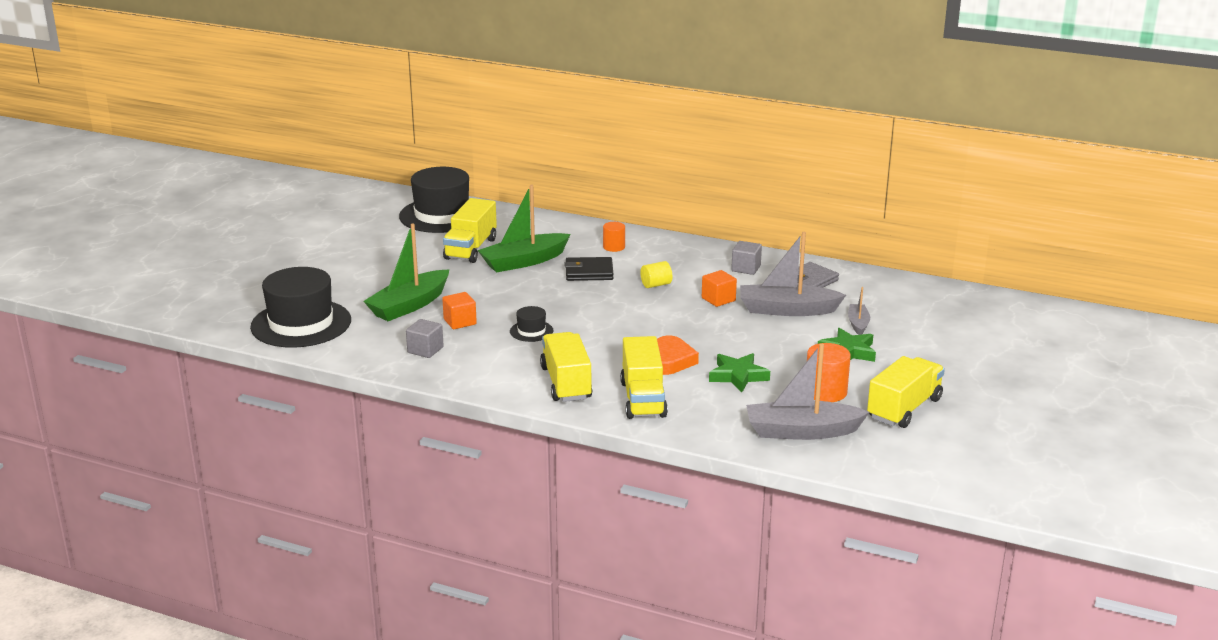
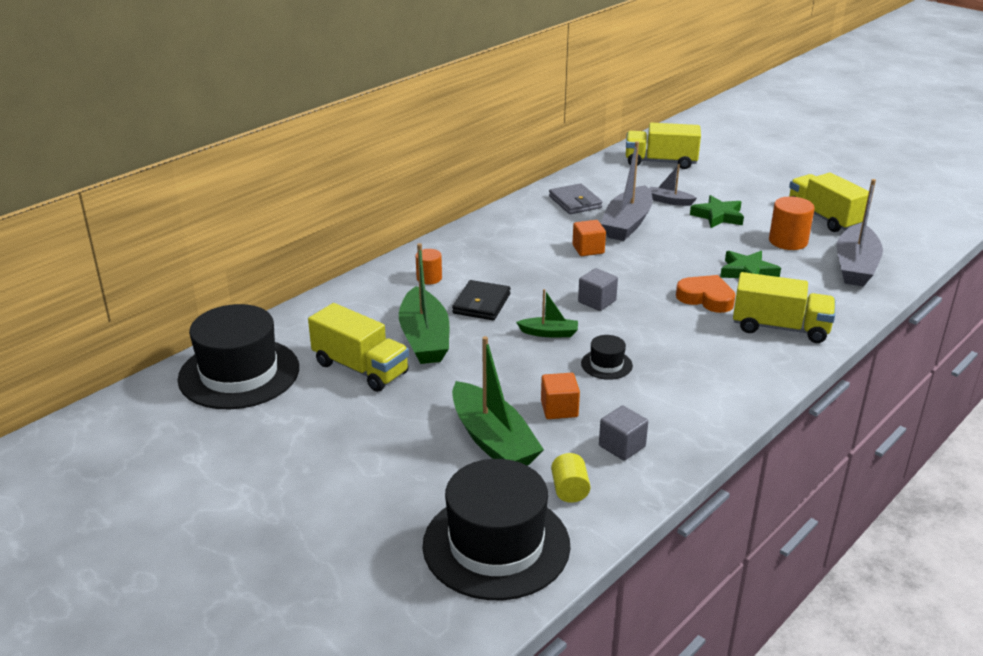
camera: 70 degrees left, 5 degrees up
yellow truck [540,332,593,402] -> yellow truck moved to [626,123,701,169]
yellow cylinder [640,261,672,288] -> yellow cylinder moved to [551,453,591,503]
grey cube [731,241,762,275] -> grey cube moved to [578,268,618,311]
none -> green boat [516,289,578,337]

